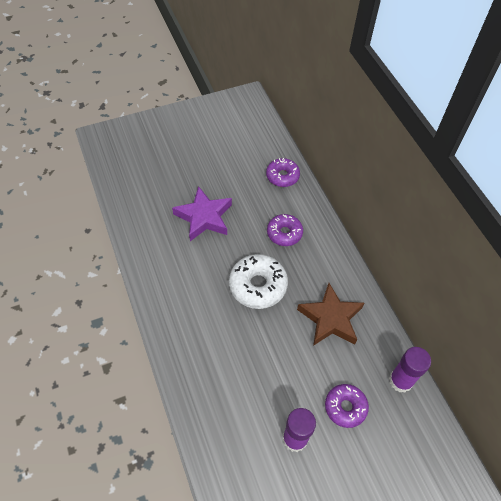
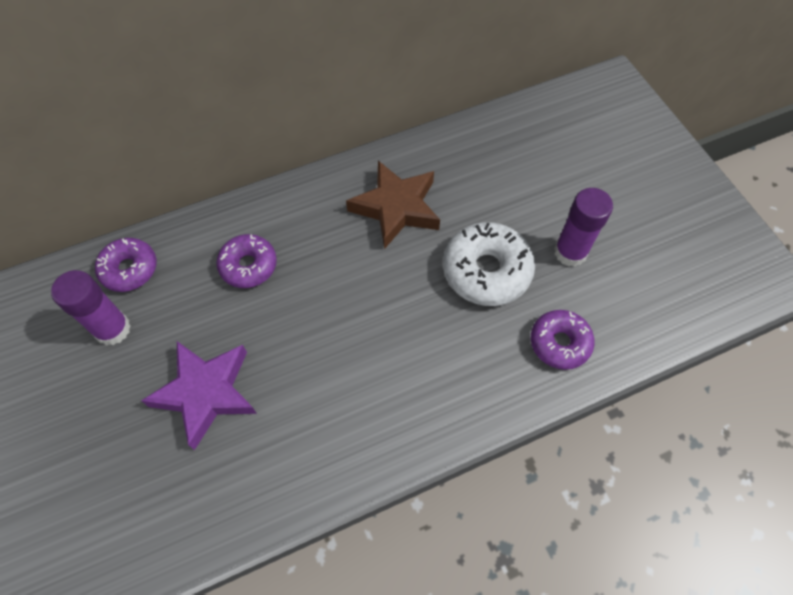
camera: 90 degrees left, 5 degrees up
white donut [229,254,288,309] -> white donut moved to [443,222,535,306]
purple donut [325,384,369,428] -> purple donut moved to [531,310,595,370]
purple glue stick [389,347,431,393] -> purple glue stick moved to [51,270,131,346]

